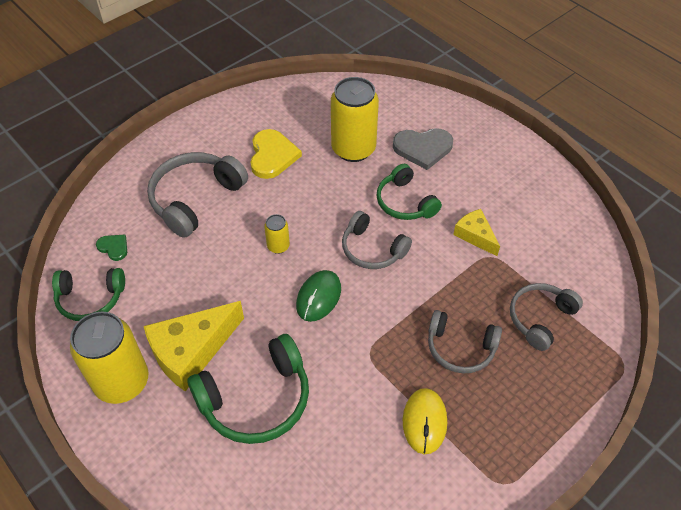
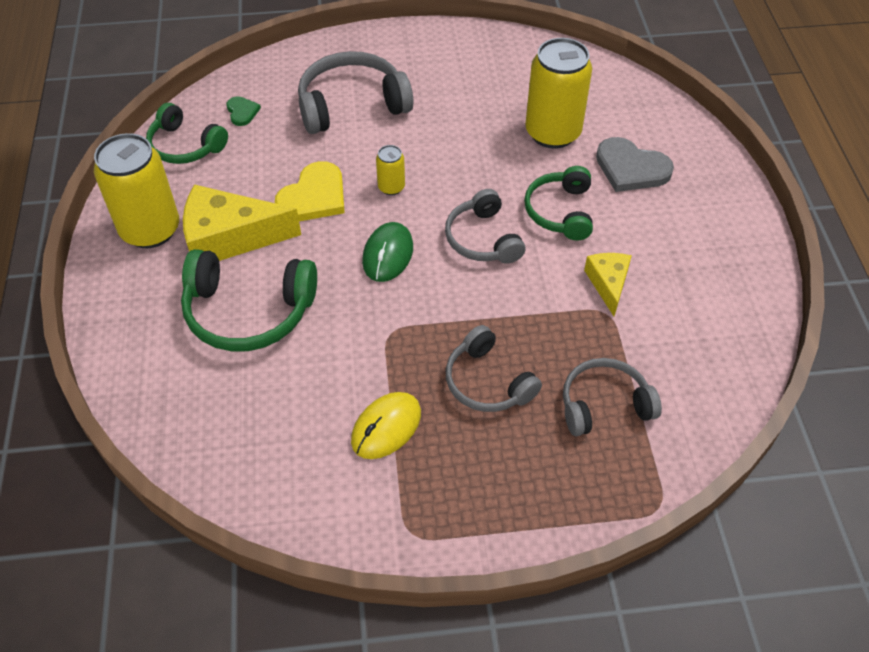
camera: 35 degrees right, 0 degrees up
yellow heart [250,129,302,179] -> yellow heart moved to [275,161,345,221]
green mouse [296,270,341,322] -> green mouse turned 45 degrees counterclockwise [362,222,413,282]

